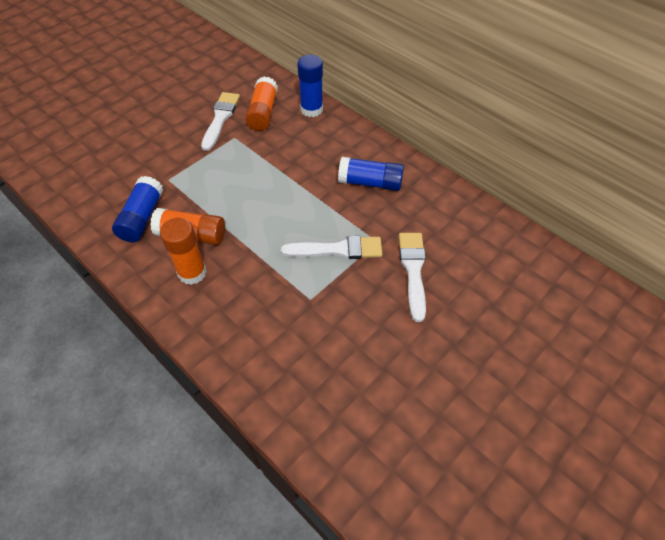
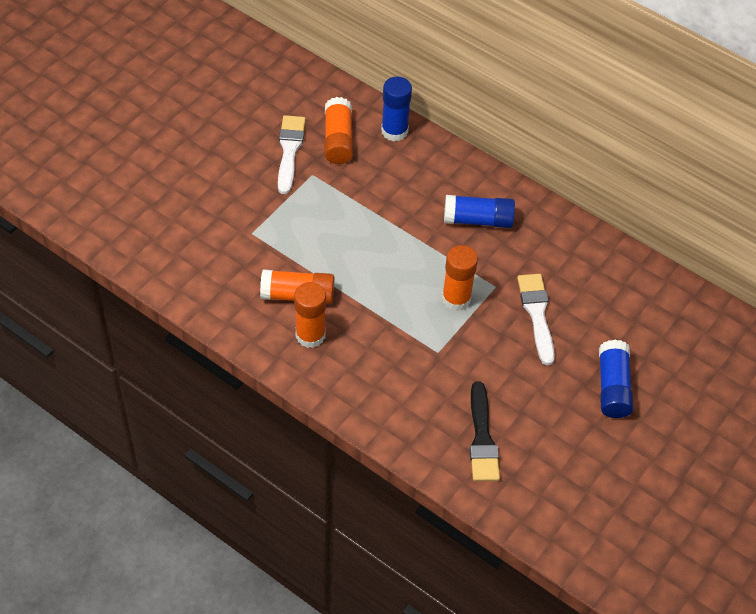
camera: 10 degrees left, 0 degrees up
blue glue stick [112,176,164,242] -> blue glue stick moved to [599,340,634,418]
white brush [281,236,383,259] -> orange glue stick [442,245,478,311]
none -> black brush [470,381,500,481]

